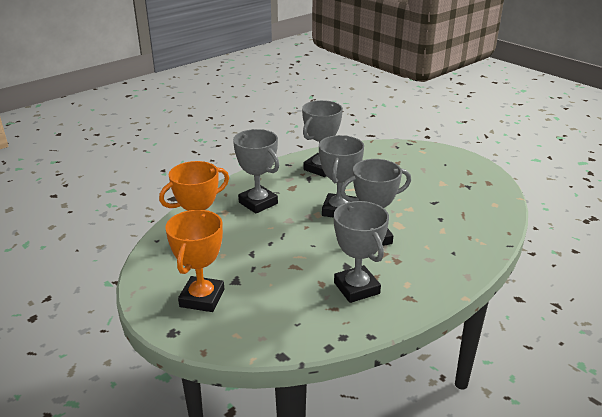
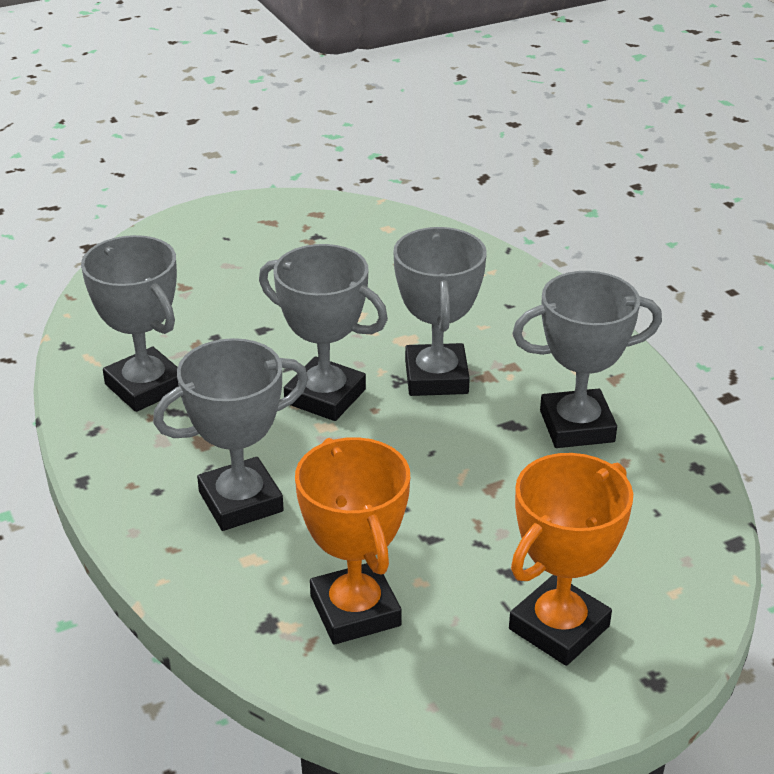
camera: 75 degrees left, 5 degrees up
orange trophy [165,210,224,312] -> orange trophy turned 75 degrees counterclockwise [509,453,633,666]

